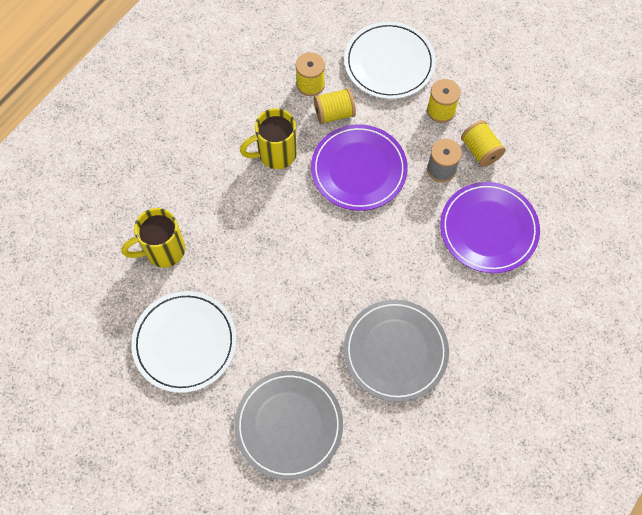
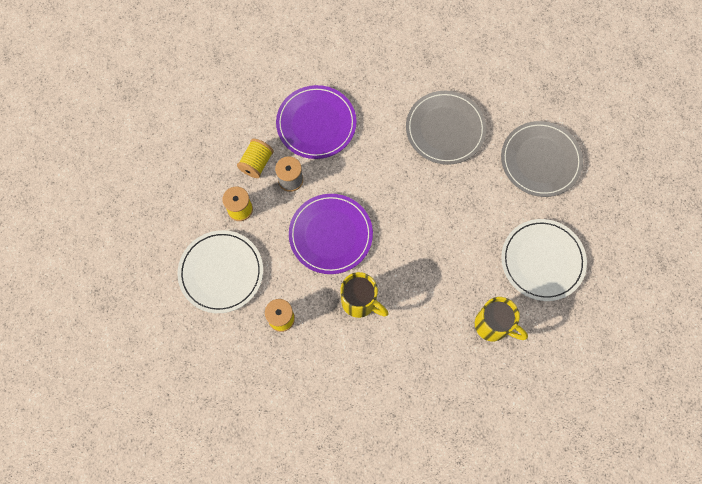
camera: 125 degrees left, 5 degrees up
yellow spool [314,88,356,125] -> none

